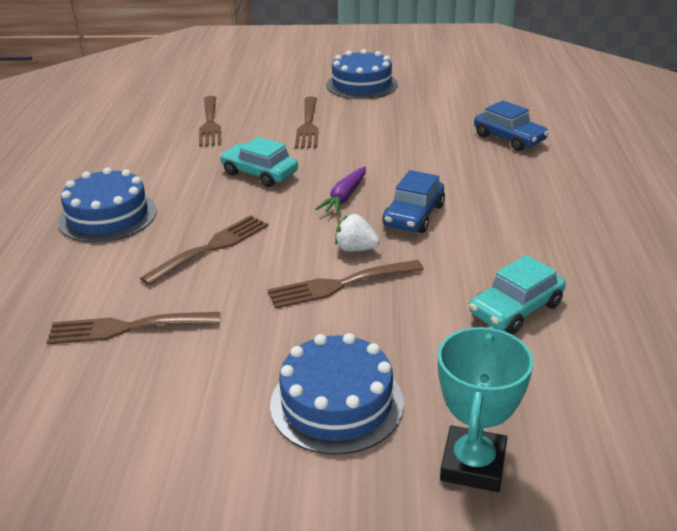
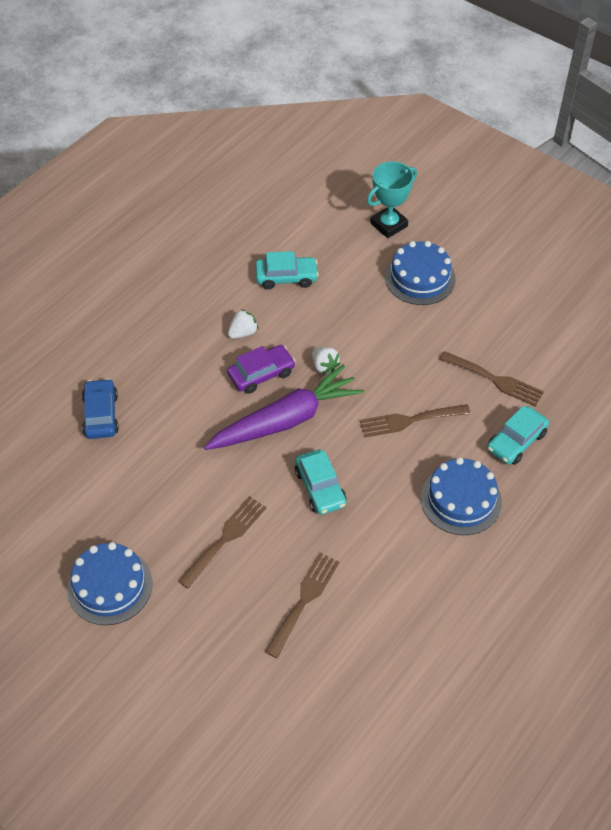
camera: 145 degrees left, 20 degrees up
brown fork [268,260,424,309] -> none
purple carrot [315,166,366,214] -> purple carrot [204,364,364,450], size x2.12
blue car [383,170,445,233] -> purple car [227,345,296,394]
none -> white strawberry [228,309,258,339]
none -> turquoise car [487,406,549,465]

